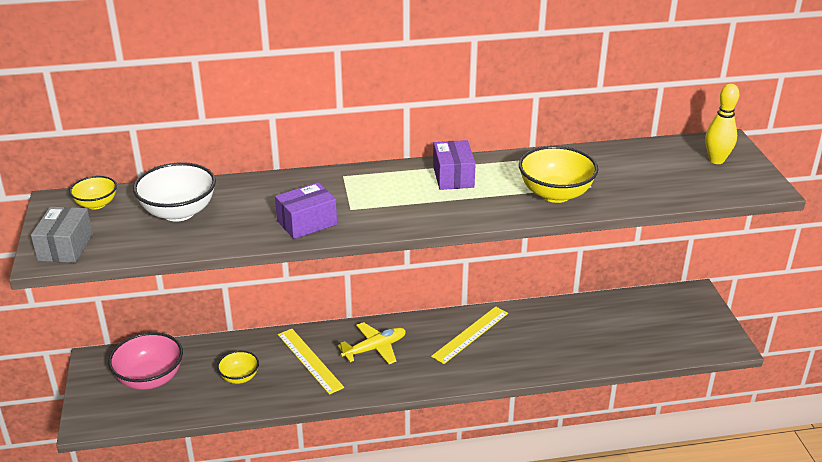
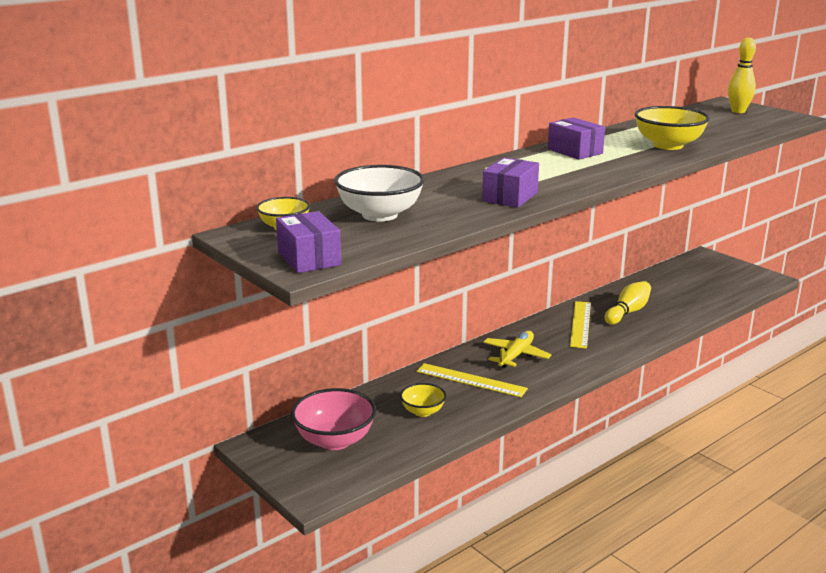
camera: 30 degrees left, 10 degrees down
grey box [31,207,93,263] -> purple box [276,211,341,273]
none -> yellow bowling pin [605,281,651,324]

